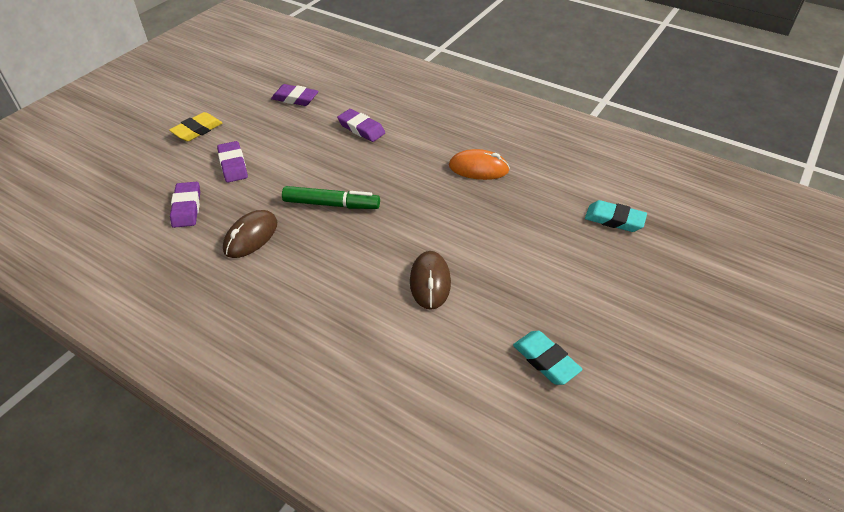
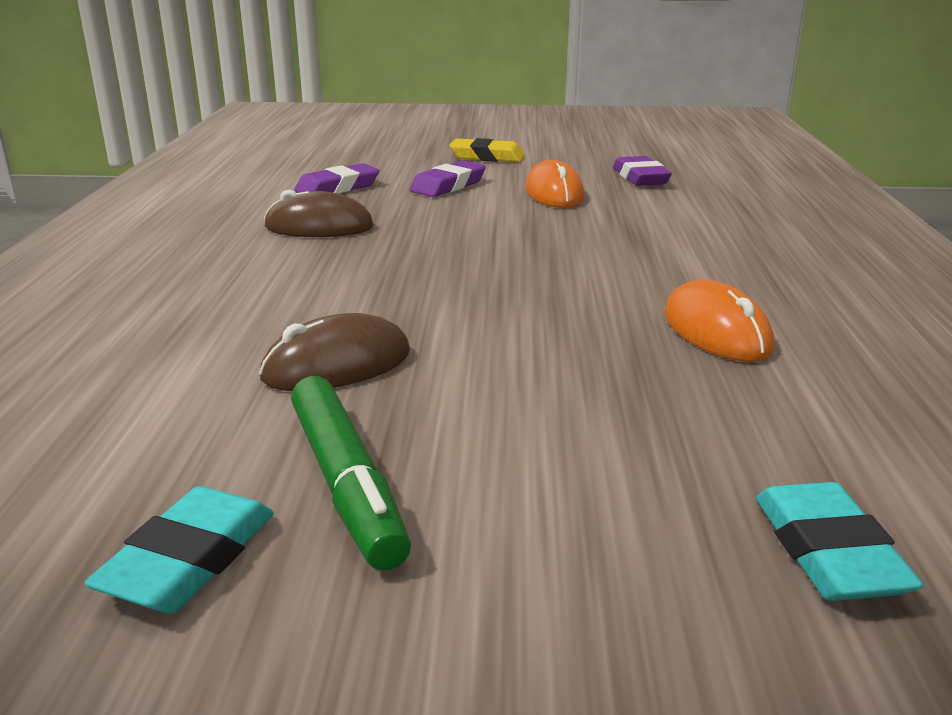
camera: 60 degrees right, 20 degrees down
green marker [282,186,380,209] -> green marker moved to [291,376,411,571]
purple eraser [337,109,385,142] -> none
none -> orange mouse [525,160,584,208]

